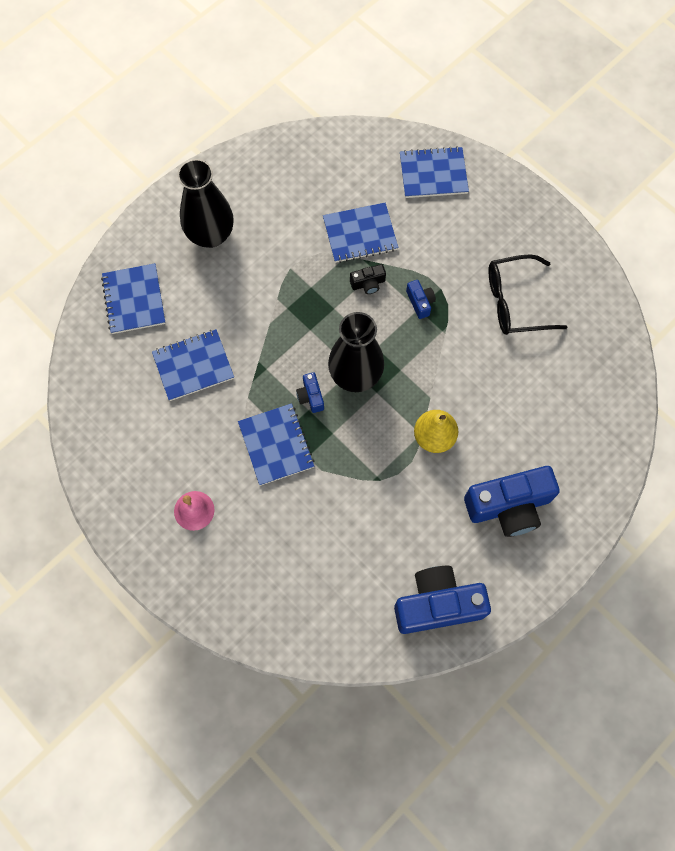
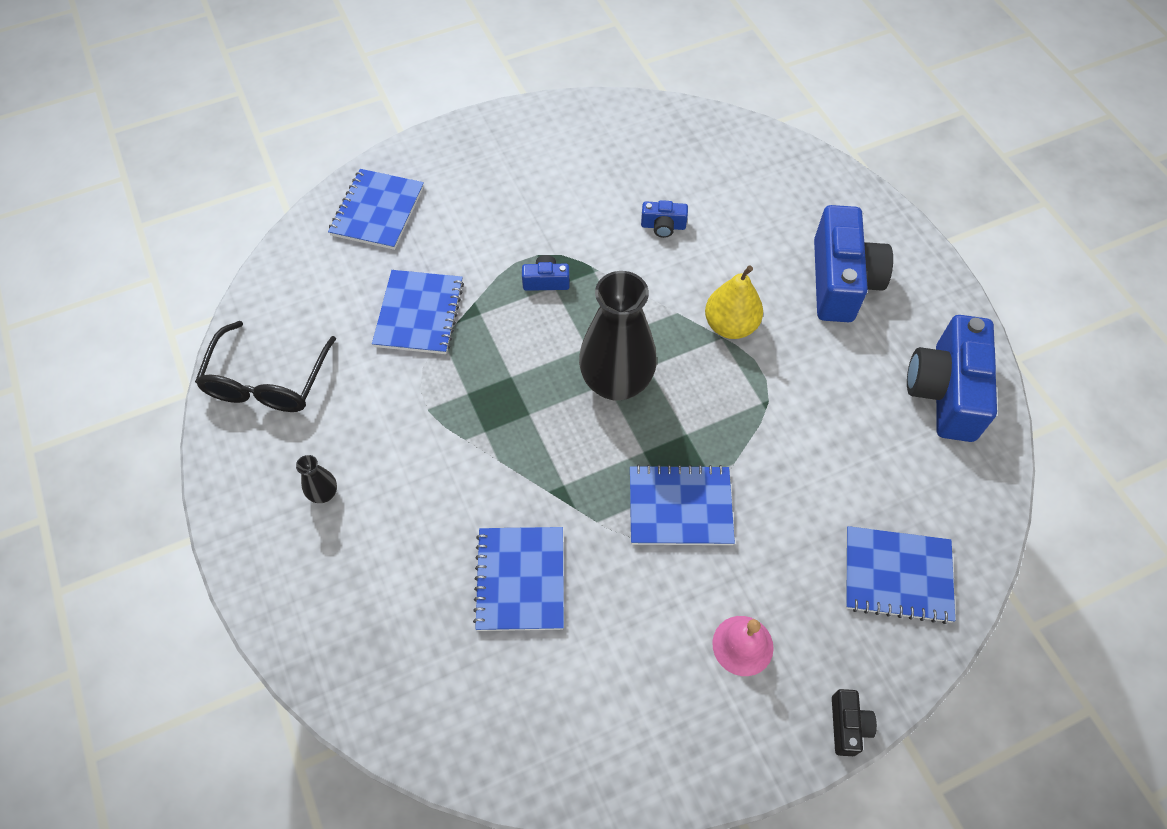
camera: 70 degrees left, 10 degrees down
blue notebook [101,263,166,334] -> blue notebook moved to [846,526,955,624]
black vase [177,159,234,248] -> black vase [296,455,337,503], size x0.42
blue camera [296,372,324,413] -> blue camera moved to [641,200,688,238]
black camera [350,264,386,294] -> black camera moved to [832,689,877,756]
black glasses [488,254,567,335] -> black glasses moved to [195,321,336,412]

